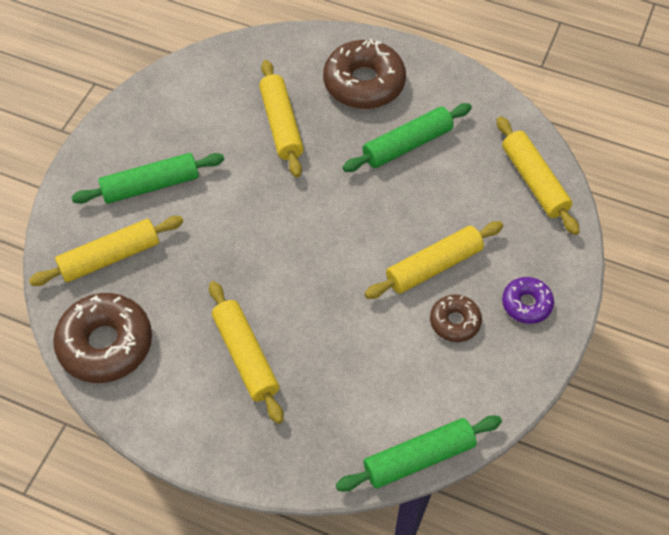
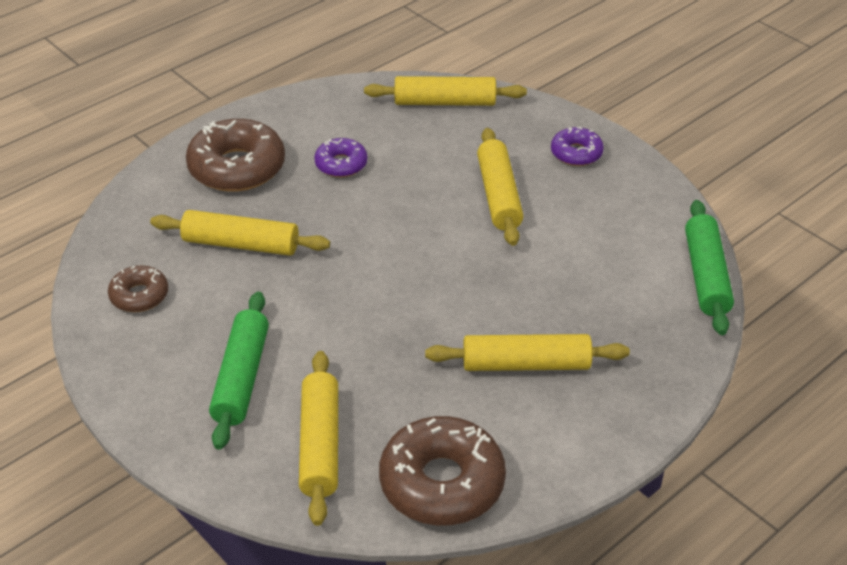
camera: 65 degrees left, 15 degrees down
green rolling pin [343,103,472,172] -> purple donut [314,138,368,177]
brown donut [430,294,482,342] -> brown donut moved to [108,265,168,312]

